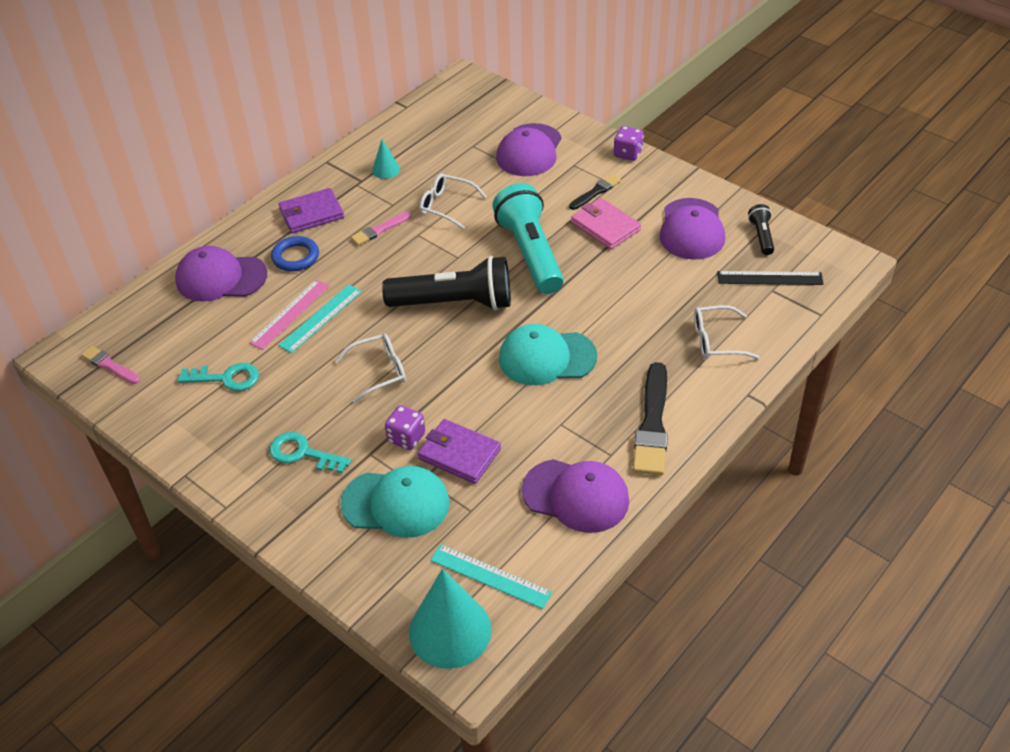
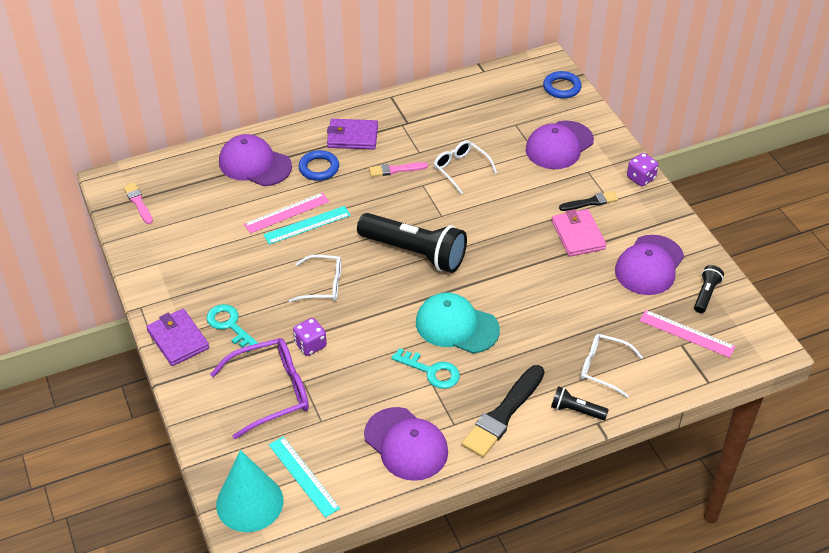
camera: 25 degrees right, 0 degrees up
turquoise key [177,363,259,391] -> turquoise key moved to [391,348,460,389]
turquoise cap [341,466,449,538] -> purple glasses [210,338,309,439]
turquoise cone [372,139,400,179] -> none
purple wallet [418,419,501,484] -> purple wallet moved to [146,309,209,366]
turquoise flashlight [492,183,564,294] -> none
black ruler [717,271,824,285] -> pink ruler [639,310,736,358]
none -> blue ring [543,71,582,99]
none -> black flashlight [551,386,609,420]

